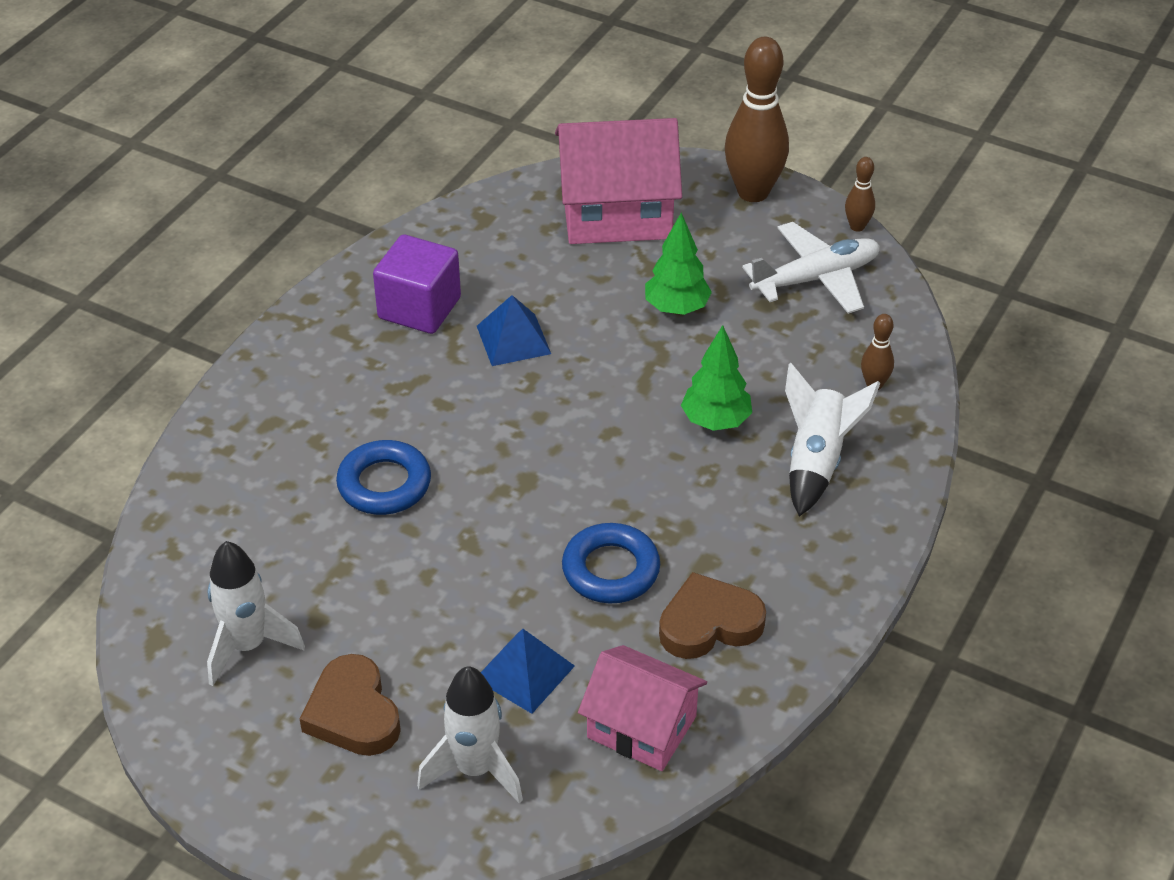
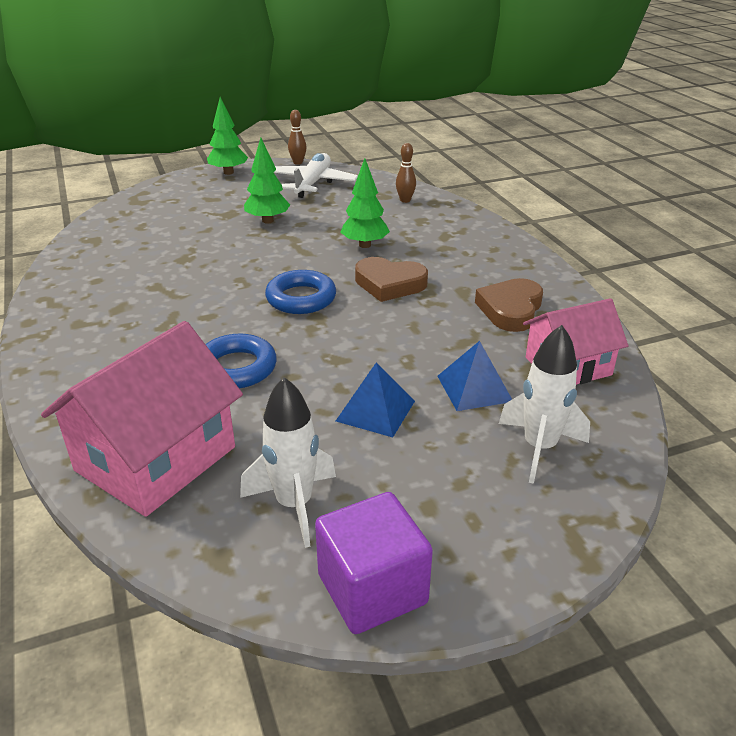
camera: 50 degrees left, 10 degrees down
brown heart [300,654,401,756] -> brown heart moved to [355,257,428,302]
purple cube [373,235,461,334] -> purple cube moved to [315,492,433,634]
blue pyramid [477,295,551,366] -> blue pyramid moved to [336,362,415,437]
pink house [555,118,682,244] -> pink house moved to [41,321,243,517]
blue ring [562,523,660,603] -> blue ring moved to [265,270,336,314]
brown bowling pin [725,37,789,202] -> green tree [207,97,248,175]
white rocket [785,363,880,516] -> none

